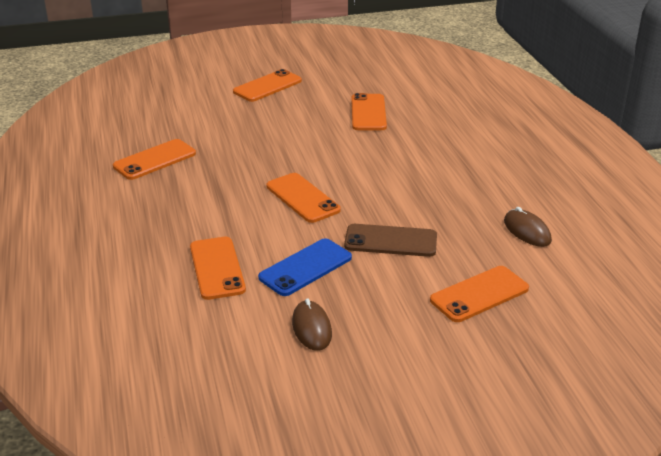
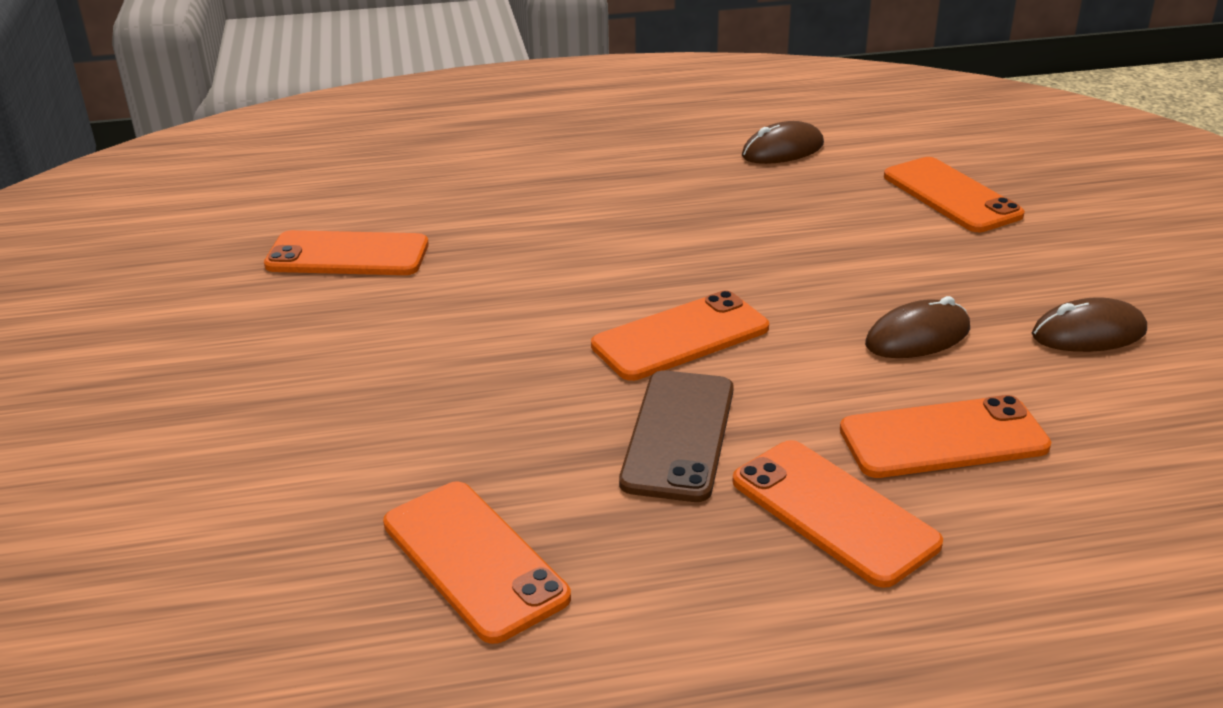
camera: 85 degrees left, 0 degrees up
orange phone [233,69,302,102] -> orange phone moved to [732,440,943,588]
blue phone [258,238,352,296] -> brown mouse [865,296,970,358]
brown phone [344,224,437,257] -> brown phone moved to [619,370,734,502]

